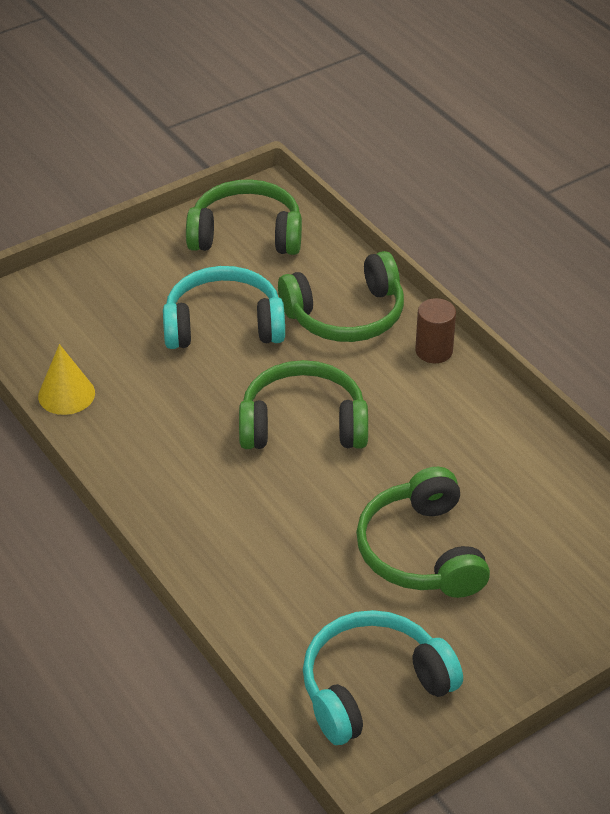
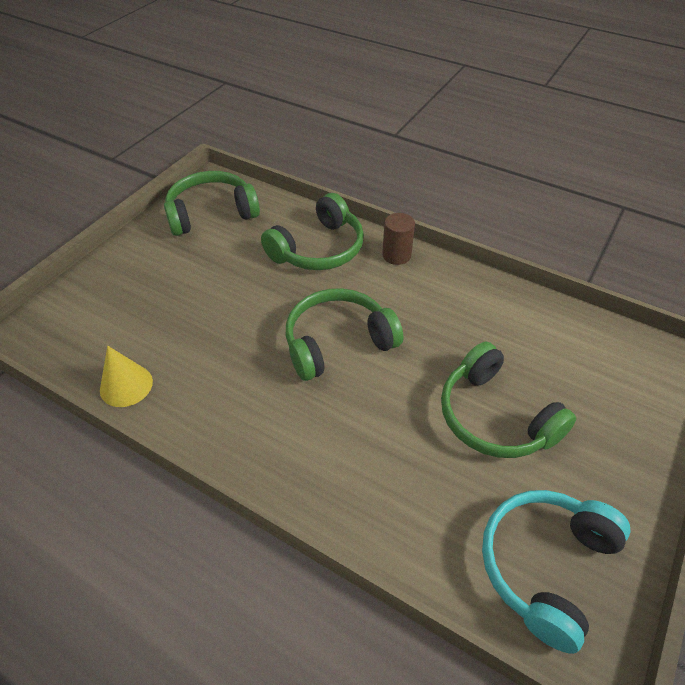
camera: 25 degrees left, 5 degrees up
turquoise headphones [163,266,285,349] -> none

